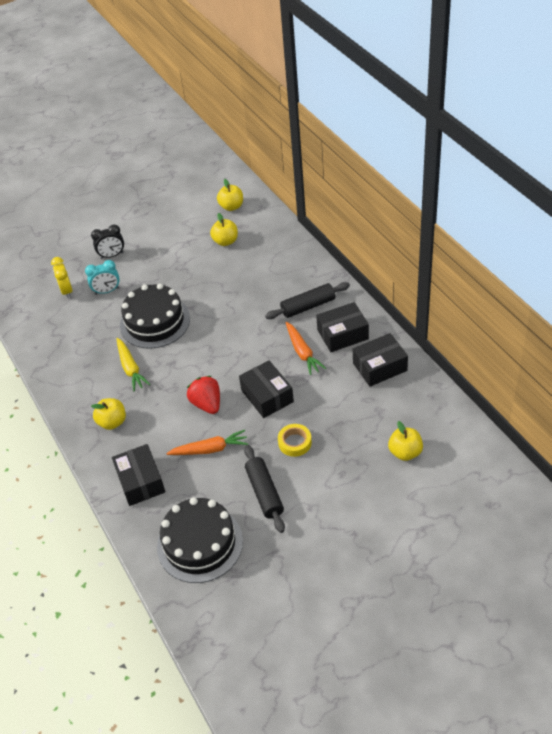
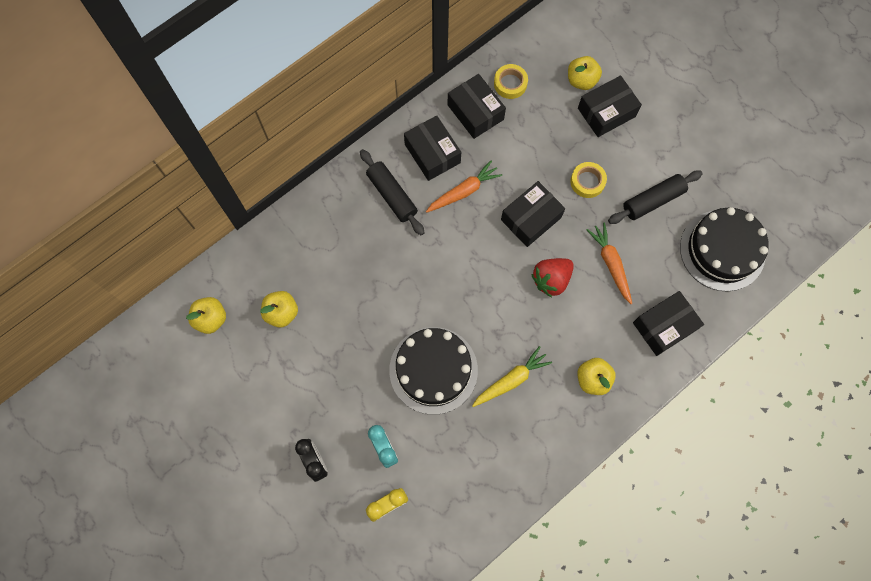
camera: 105 degrees left, 25 degrees up
none -> yellow tape [494,64,528,99]
none -> black box [578,75,642,137]

